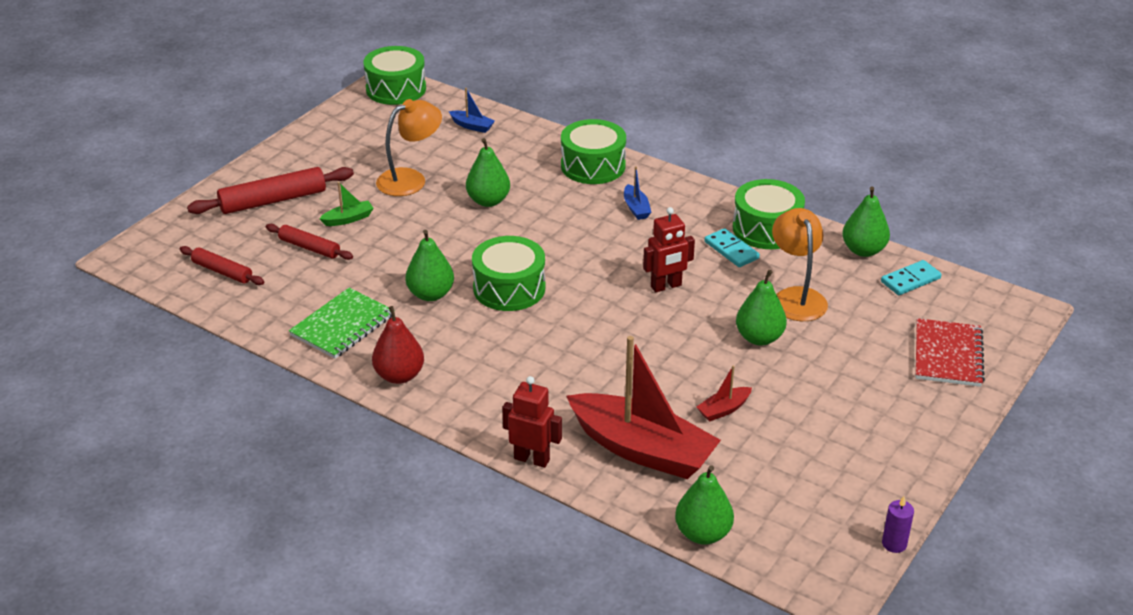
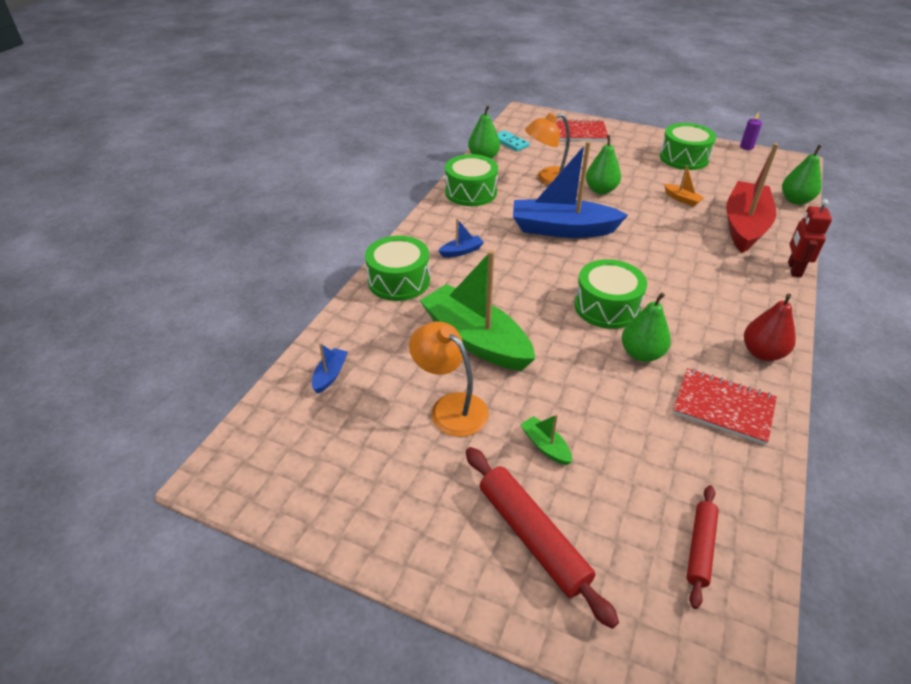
camera: 100 degrees left, 5 degrees up
red rolling pin [266,224,353,260] -> none
green notebook [289,288,395,359] -> red notebook [673,368,777,445]
green drum [363,46,426,105] -> green drum moved to [660,123,716,170]
green pear [466,138,510,207] -> green boat [419,250,535,371]
red robot [643,207,695,292] -> blue boat [513,141,628,238]
red boat [697,365,752,422] -> orange boat [664,165,705,207]
turquoise domino [704,228,760,267] -> none

